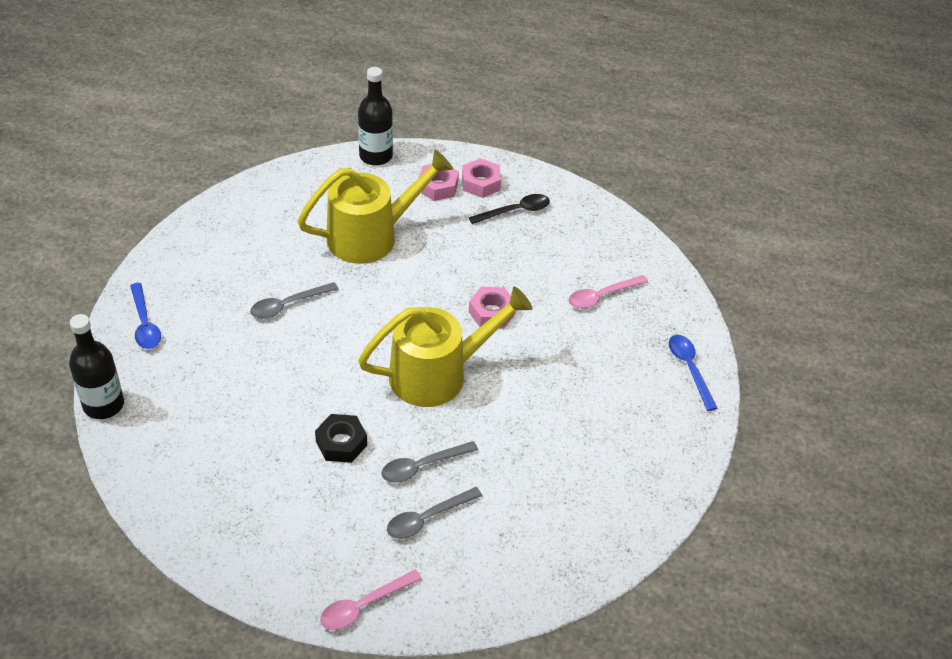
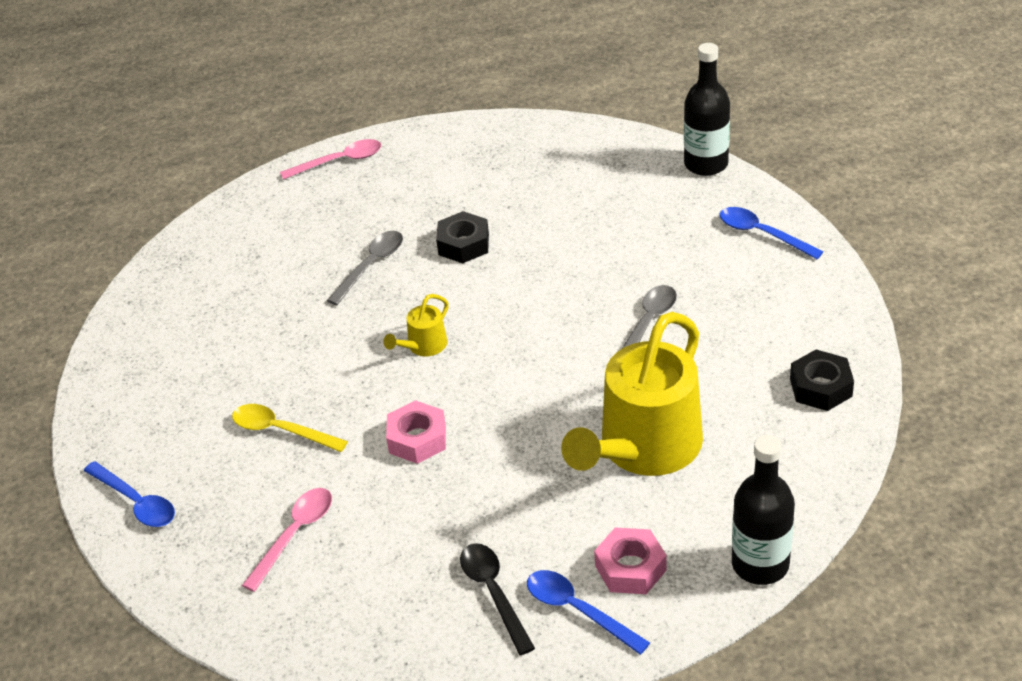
camera: 155 degrees right, 5 degrees down
pink spoon [320,570,422,630] -> pink spoon turned 45 degrees clockwise [280,139,381,180]
yellow watering can [358,287,533,407] -> yellow watering can [383,294,449,356], size x0.42
grey spoon [387,487,482,539] -> none
pink nut [462,158,501,198] -> blue spoon [527,570,650,655]
black spoon [469,194,550,224] -> black spoon turned 120 degrees clockwise [460,543,535,655]
none -> yellow spoon [232,404,348,452]
none -> black nut [790,350,854,411]

